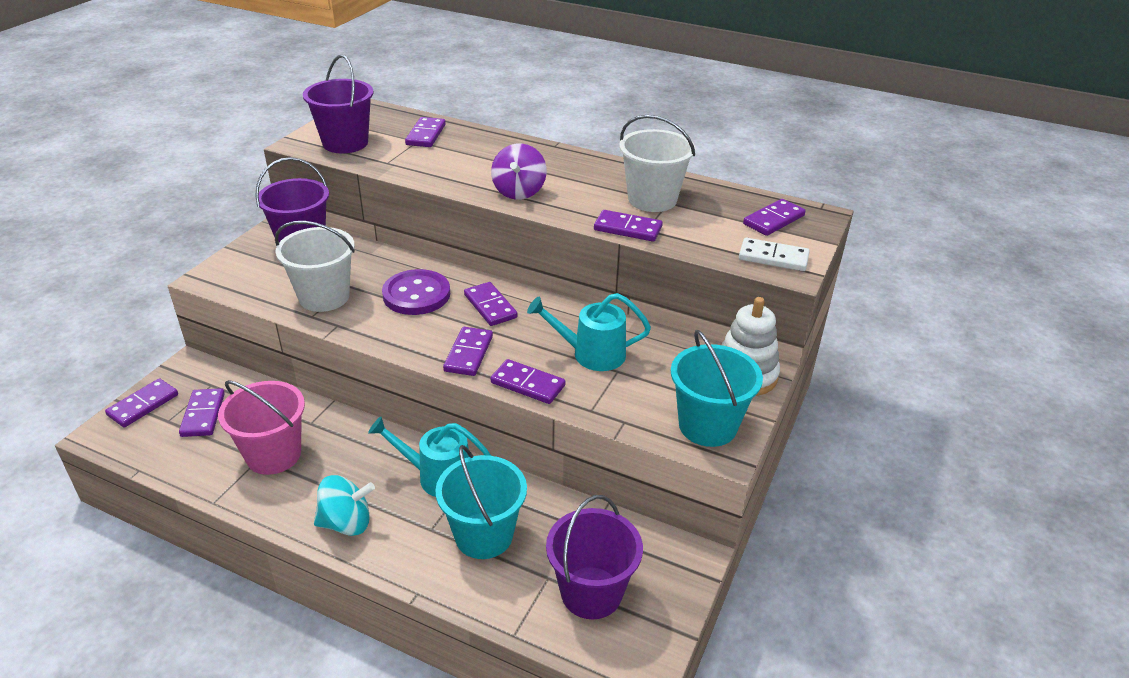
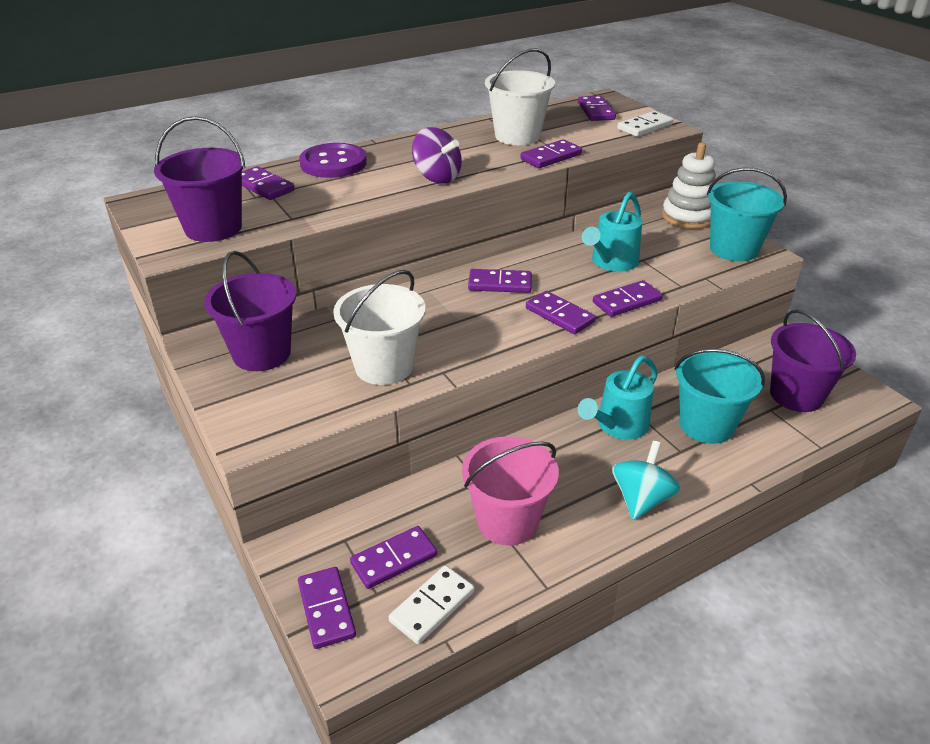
camera: 55 degrees left, 0 degrees up
purple domino [179,388,225,437] -> purple domino turned 60 degrees counterclockwise [350,526,437,589]
purple button [382,269,450,315] -> purple button moved to [299,143,367,178]
none -> white domino [389,565,474,644]

